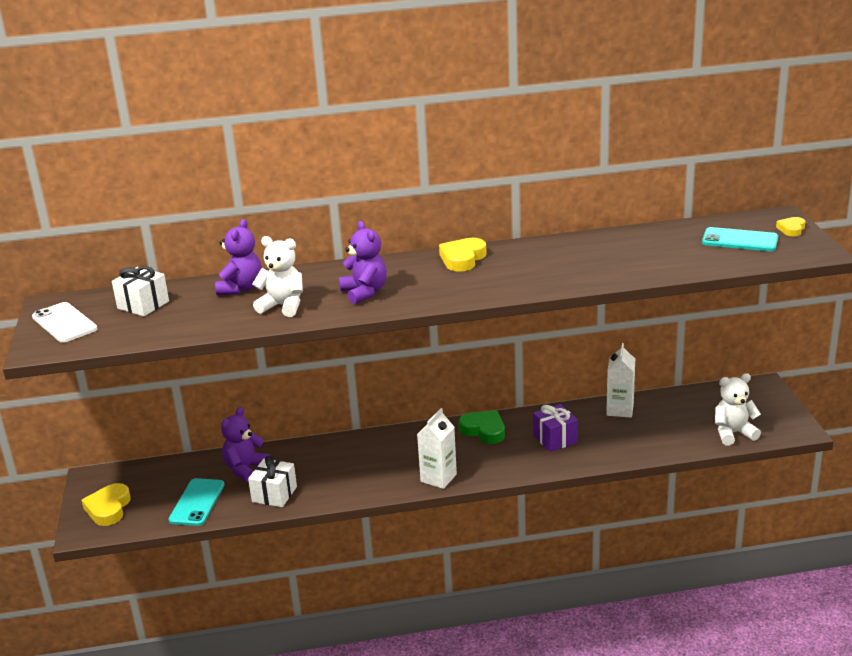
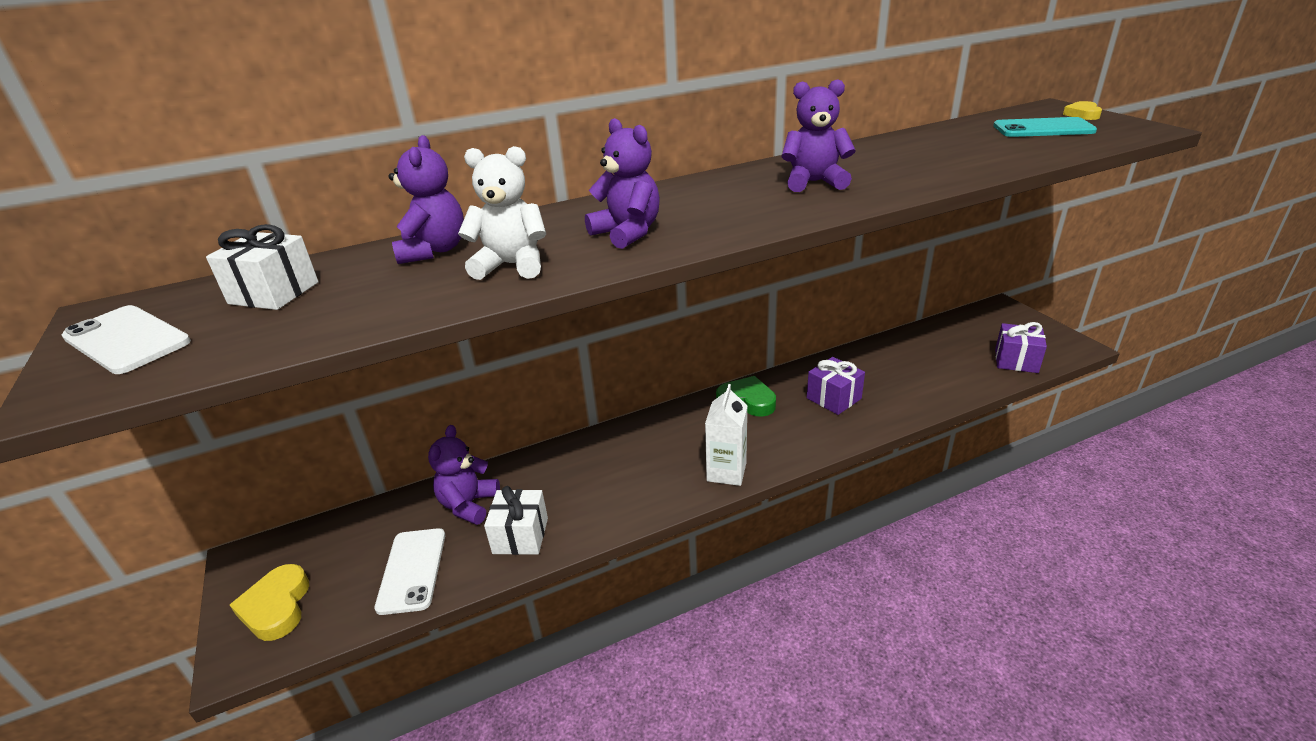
camera: 15 degrees left, 5 degrees up
turquoise phone [169,478,225,526] -> white phone [374,528,445,615]
yellow heart [439,238,487,272] -> none
white carton [606,343,635,418] -> none
white teddy bear [715,373,761,446] -> purple gift [995,322,1047,373]
none -> purple teddy bear [781,79,856,192]

